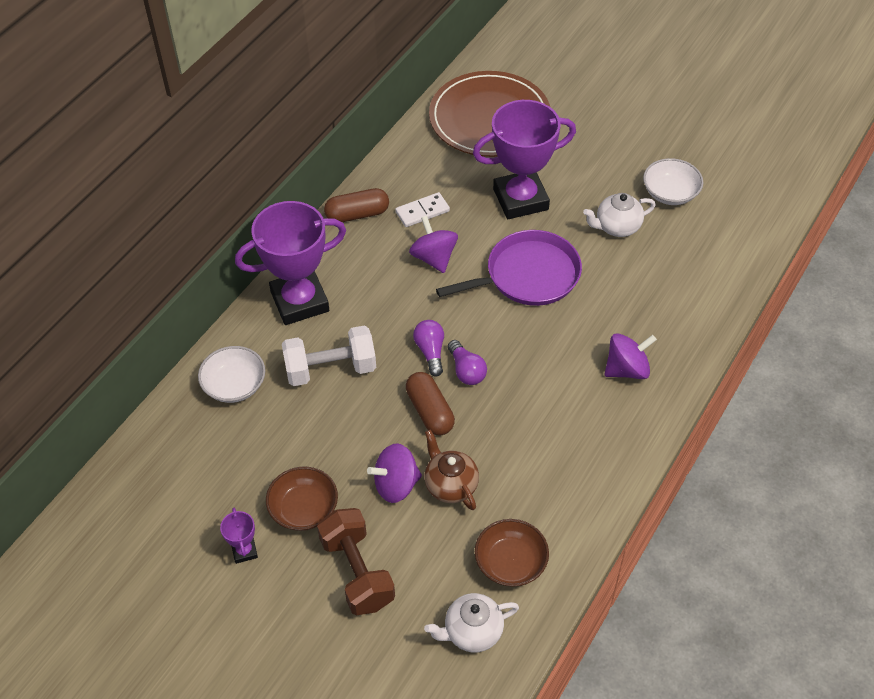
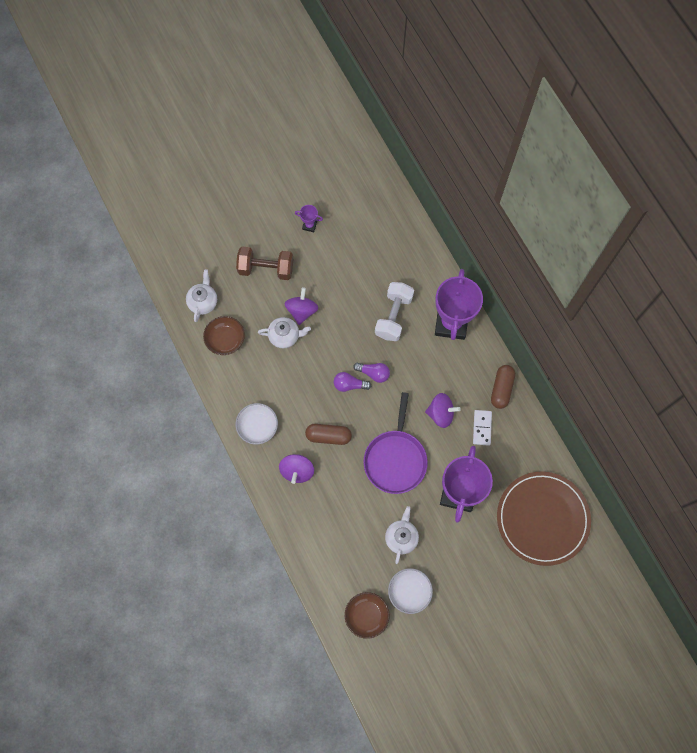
camera: 120 degrees right, 20 degrees up
white bowl [198,346,265,403] -> white bowl moved to [236,403,278,445]
brown bowl [266,466,338,531] -> brown bowl moved to [345,592,389,639]
brown capsule [406,372,455,435] -> brown capsule moved to [305,424,352,445]
brown teapot [424,430,479,510] -> white teapot [258,317,311,348]

